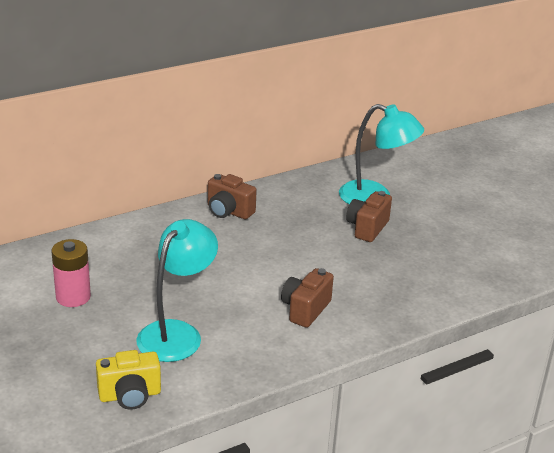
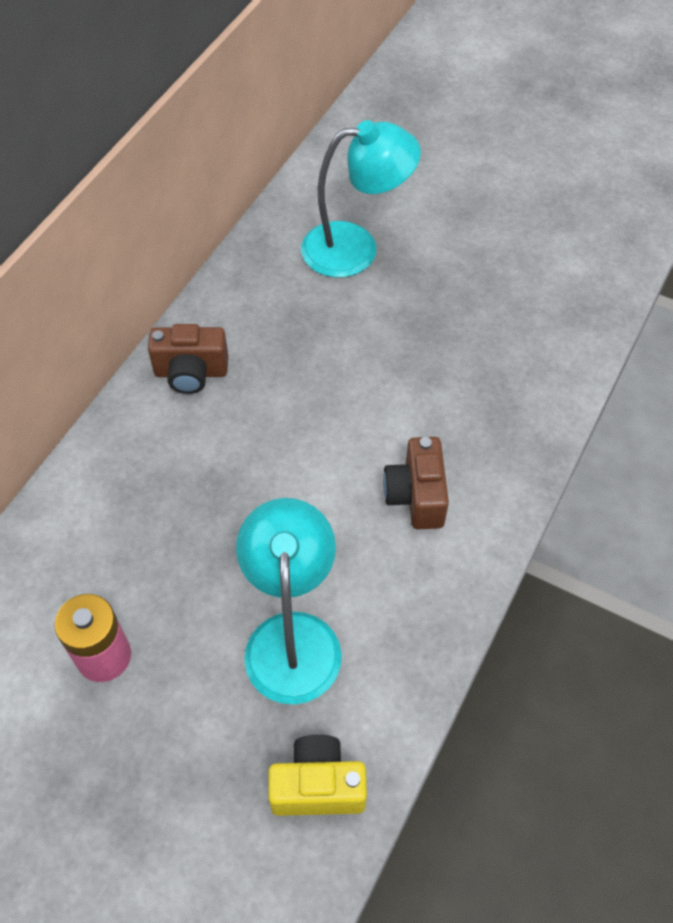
camera: 30 degrees left, 25 degrees up
yellow camera [96,350,161,410] -> yellow camera turned 135 degrees counterclockwise [268,735,367,816]
brown camera [346,191,392,242] -> none

